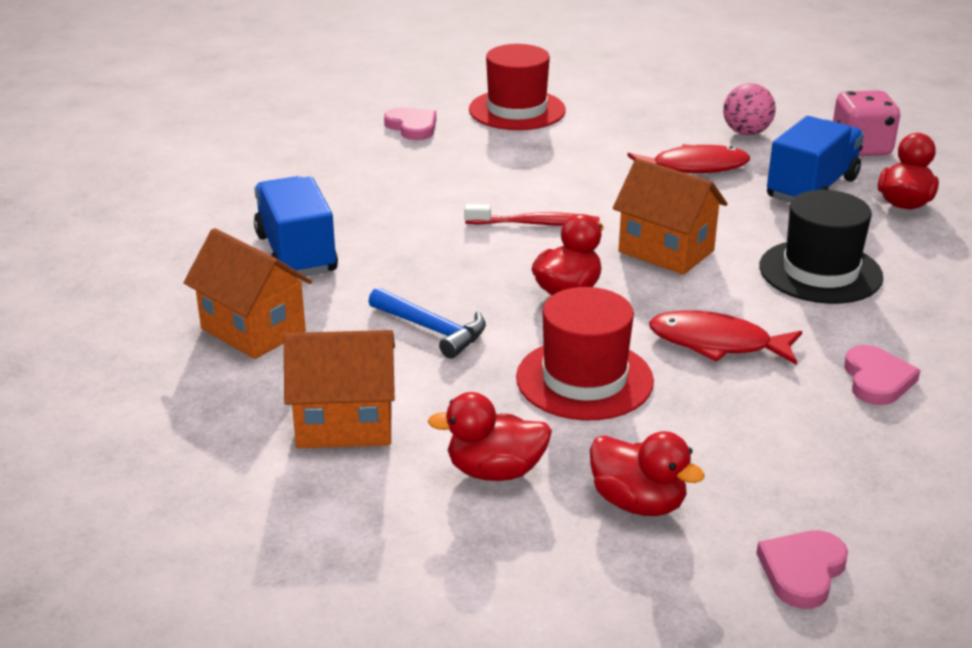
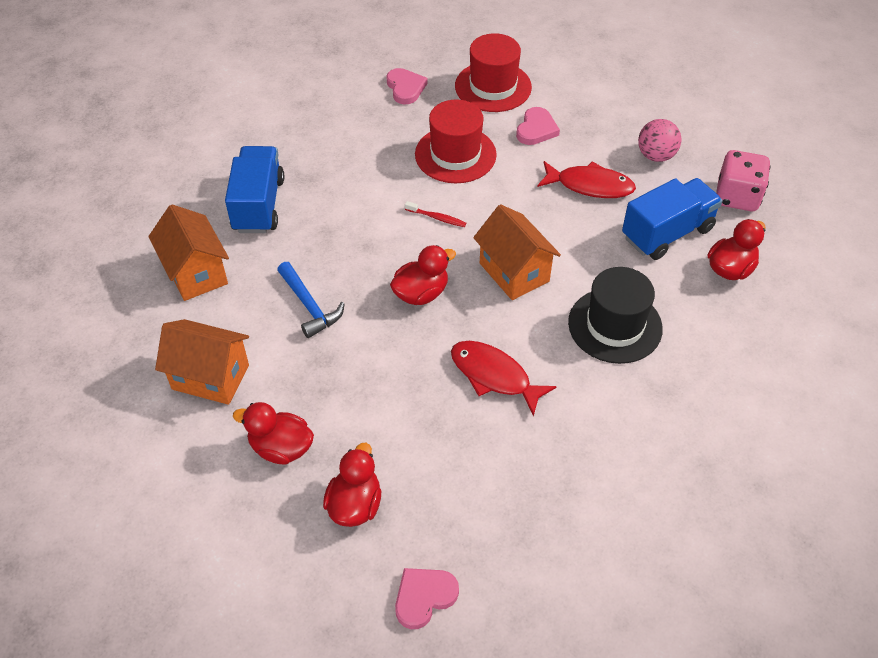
camera: 20 degrees right, 20 degrees up
red toothbrush [464,204,600,226] -> red toothbrush [405,201,466,227], size x0.64
red hat [516,287,654,421] -> red hat moved to [415,100,497,183]
red duck [590,431,705,516] -> red duck turned 135 degrees counterclockwise [323,443,381,527]
pink heart [844,345,920,405] -> pink heart moved to [516,107,560,145]

